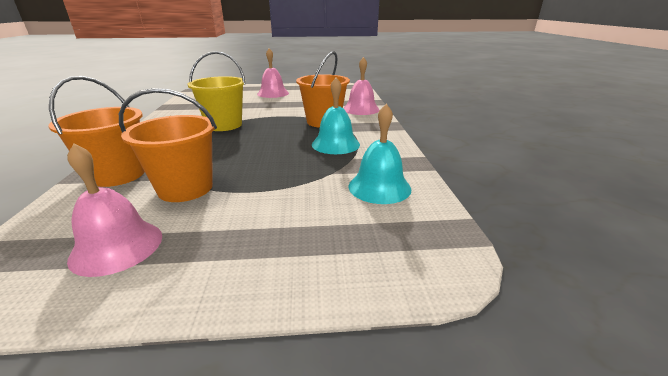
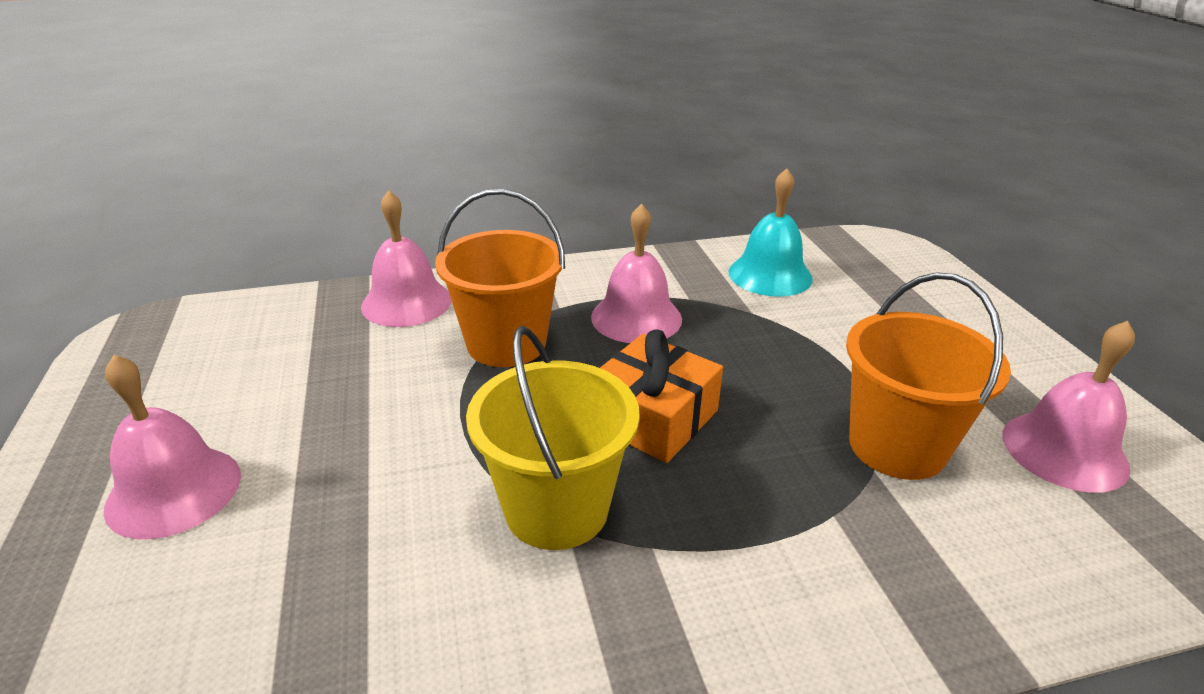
camera: 100 degrees left, 5 degrees up
orange bucket [49,76,145,187] -> none
turquoise bell [312,78,360,154] -> pink bell [591,204,682,343]
none -> orange gift [600,329,723,463]

